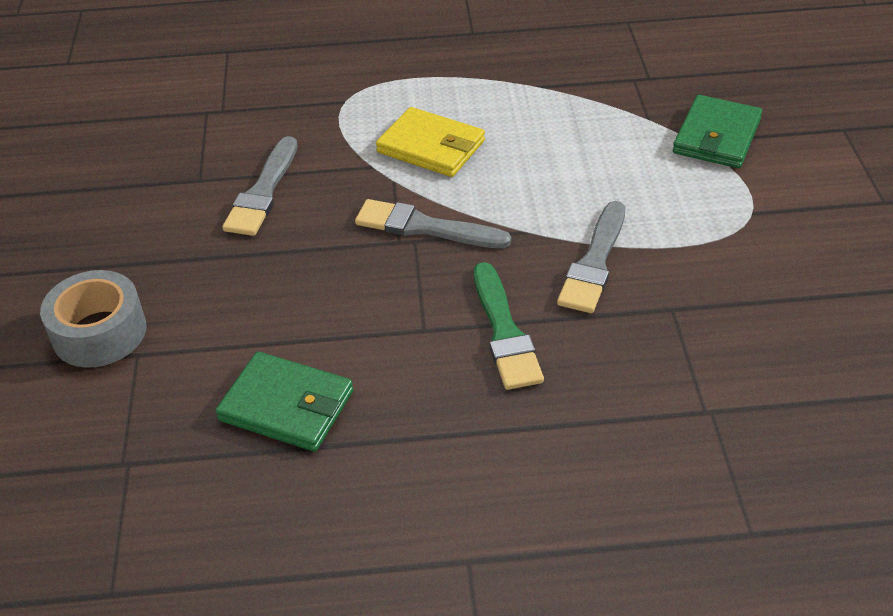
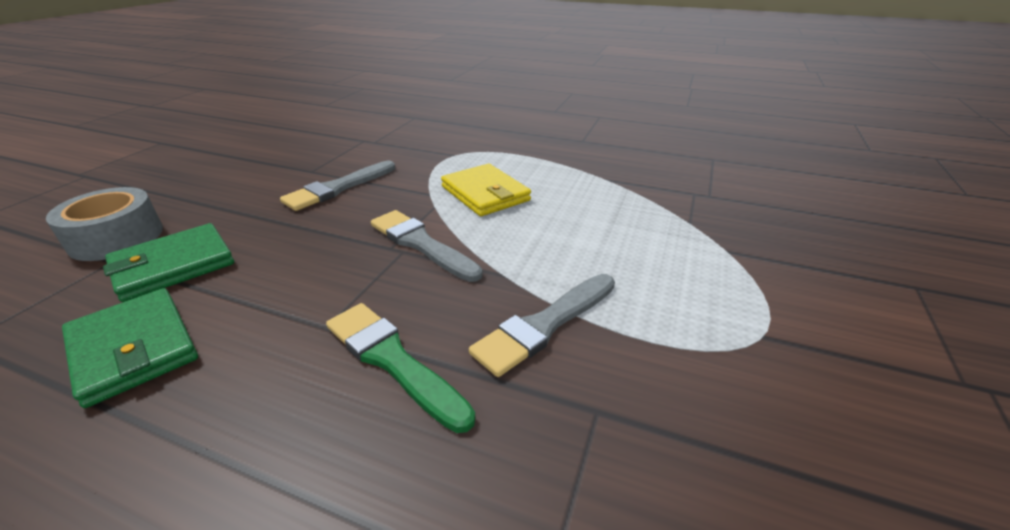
camera: 25 degrees right, 10 degrees down
green brush [474,262,544,390] -> green brush turned 120 degrees clockwise [326,303,475,433]
green wallet [673,95,762,168] -> green wallet moved to [103,223,234,302]

